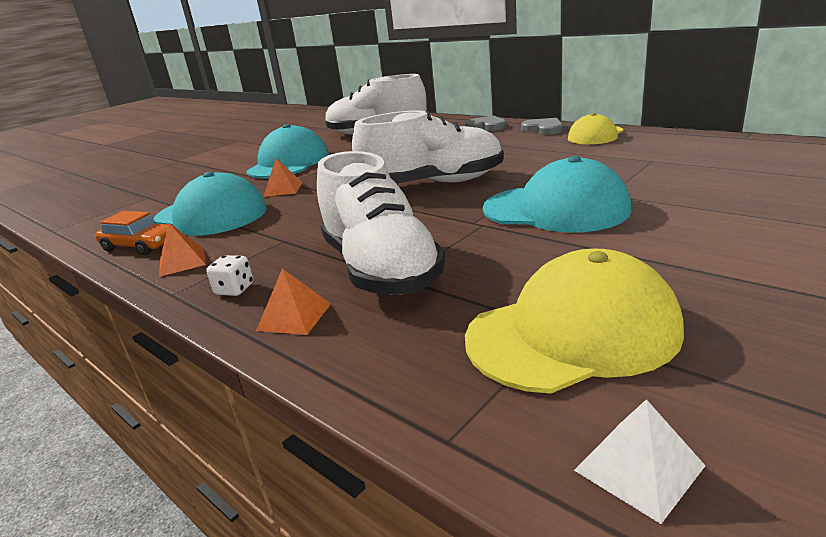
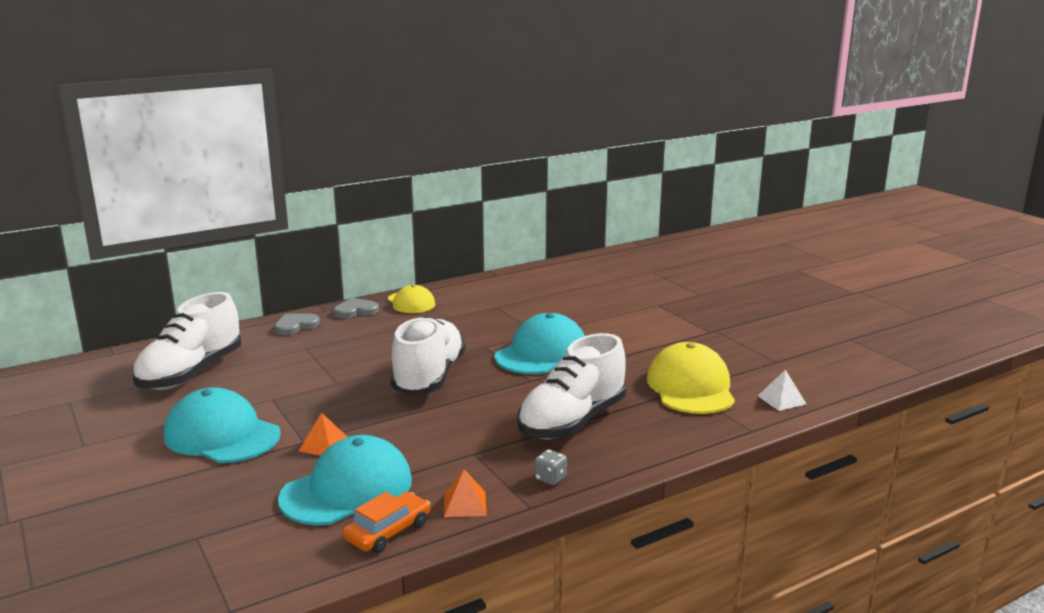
camera: 75 degrees left, 5 degrees down
white dice [206,255,253,296] -> grey dice [535,449,567,485]
orange pyramid [256,269,331,335] -> none
white shoe [317,151,445,295] -> white shoe turned 135 degrees clockwise [517,333,626,439]

